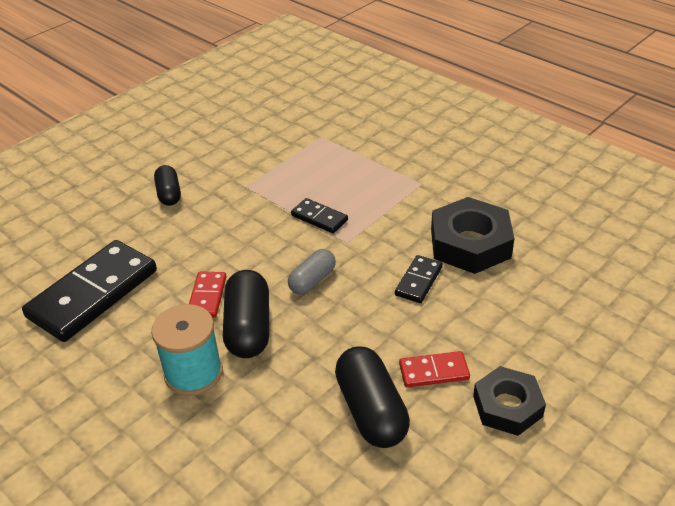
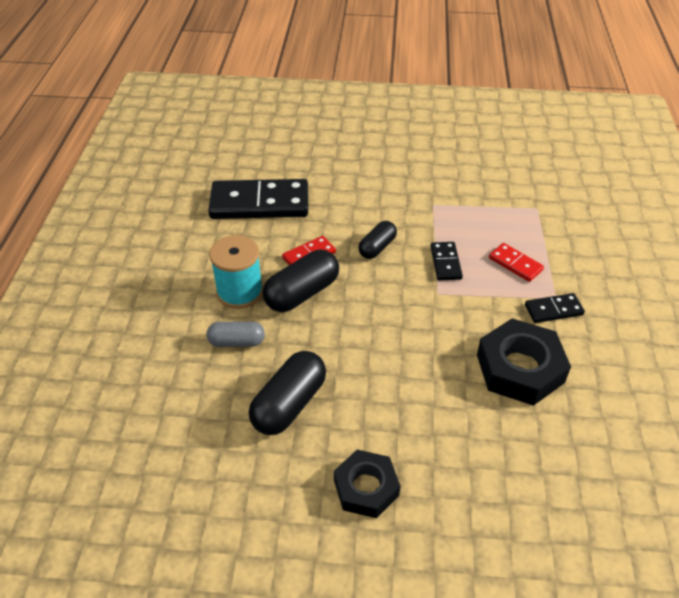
camera: 50 degrees right, 5 degrees up
black capsule [154,165,181,206] -> black capsule moved to [358,221,397,259]
grey capsule [288,249,336,295] -> grey capsule moved to [207,321,265,347]
black domino [395,255,443,303] -> black domino moved to [525,293,585,323]
red domino [399,351,470,388] -> red domino moved to [489,243,544,282]

